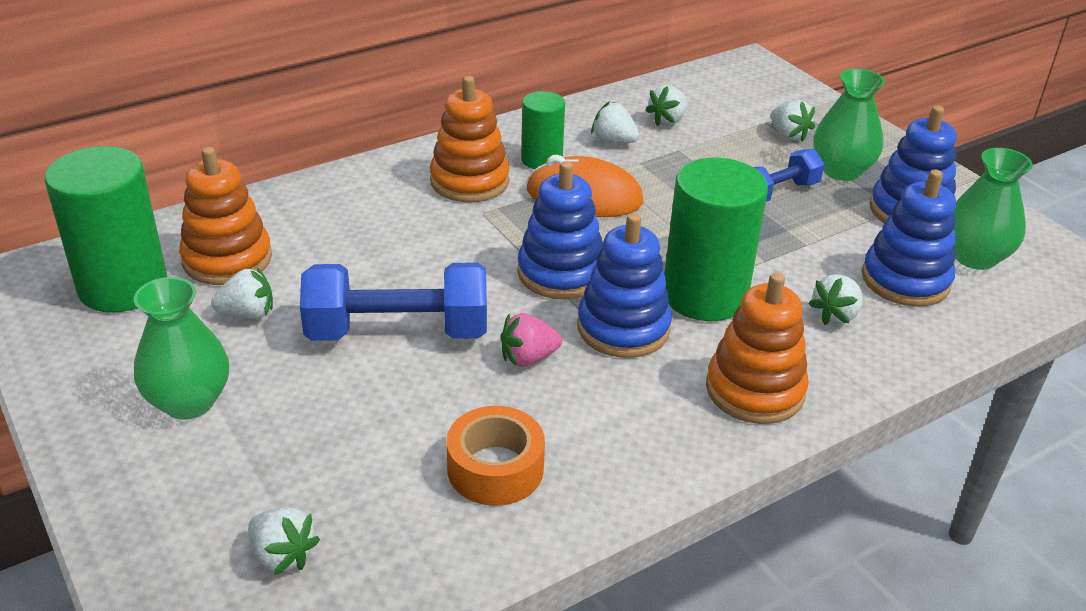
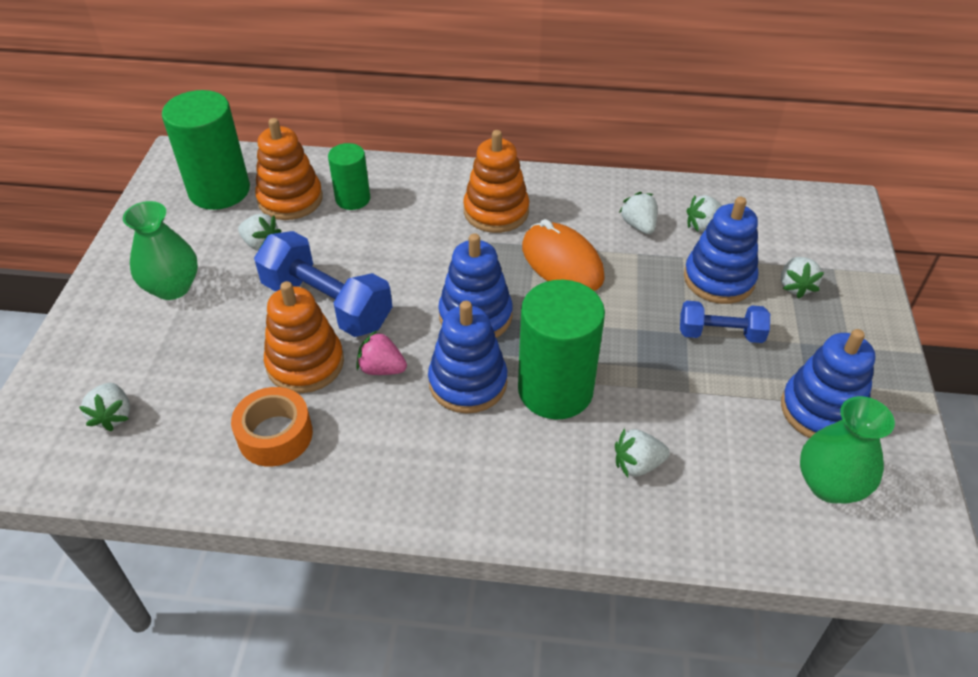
camera: 40 degrees right, 10 degrees up
green cylinder [521,91,565,169] -> green cylinder moved to [328,143,370,210]
orange stacking toy [706,272,809,424] -> orange stacking toy moved to [264,281,344,393]
green vase [813,69,885,181] -> none
blue stacking toy [862,170,956,307] -> blue stacking toy moved to [684,197,758,304]

